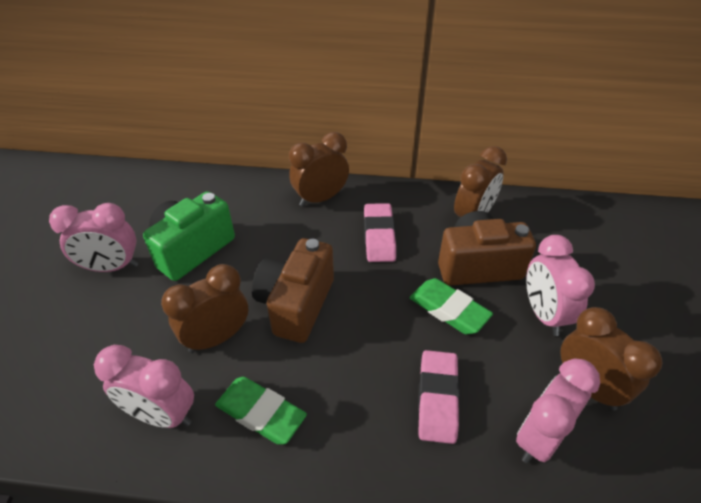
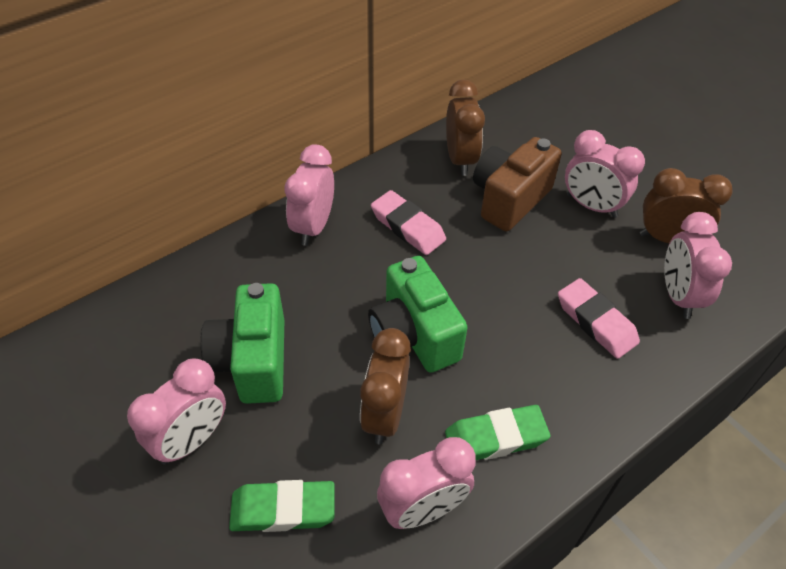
camera: 45 degrees left, 5 degrees up
brown camera [252,238,334,343] -> green camera [368,256,468,373]
brown clock [289,132,349,207] -> pink clock [284,144,334,246]
green eraser [410,278,493,334] -> green eraser moved to [229,480,334,532]

